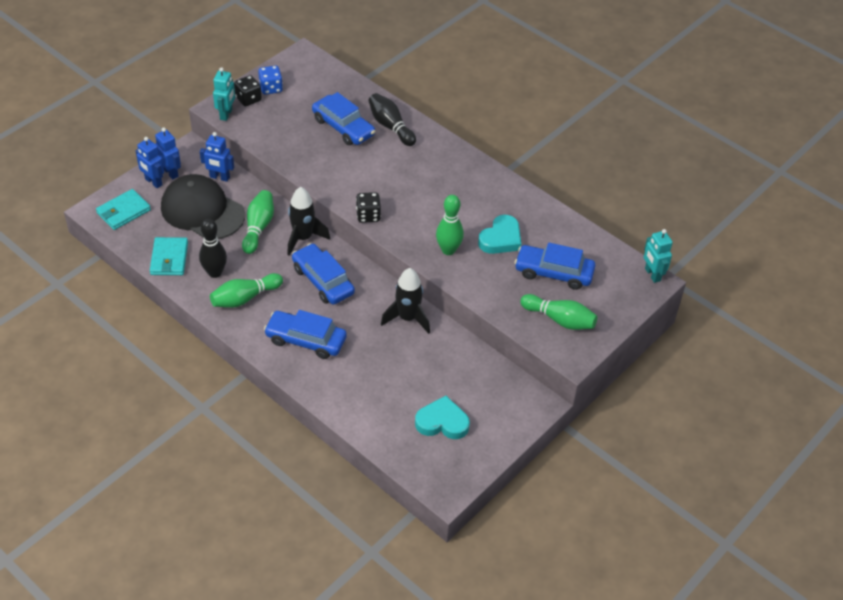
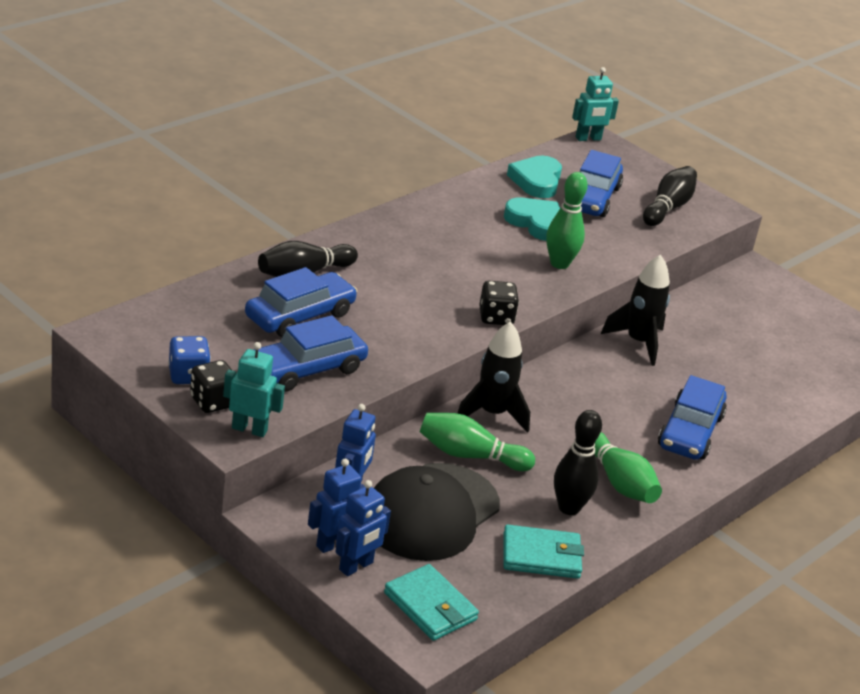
camera: 90 degrees left, 15 degrees down
blue car [292,243,355,305] -> blue car moved to [254,315,368,392]
turquoise heart [415,396,470,439] -> turquoise heart moved to [507,156,562,198]
green bowling pin [520,294,597,330] -> black bowling pin [643,166,697,226]

